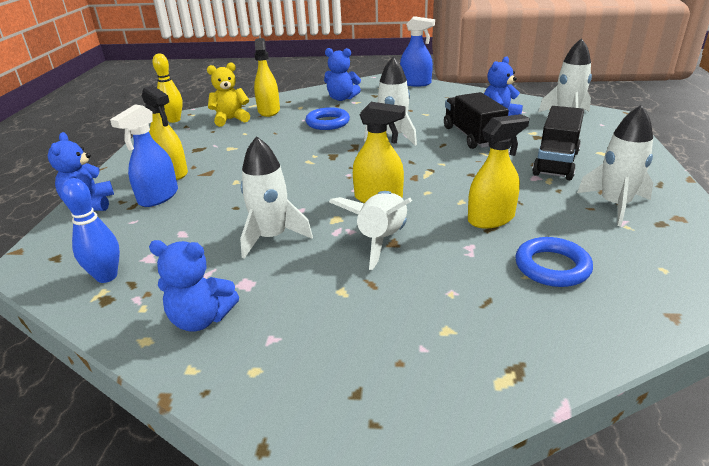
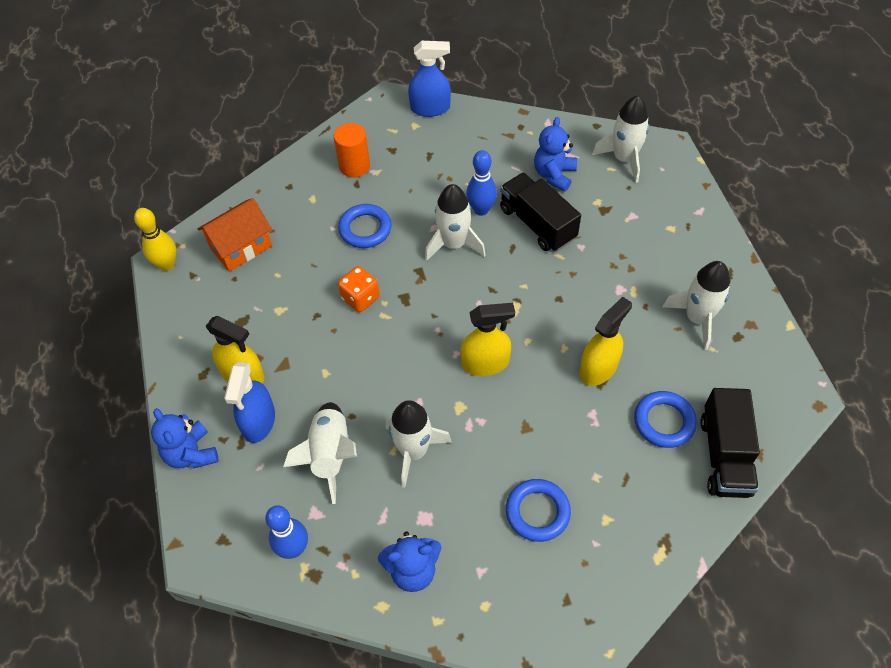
camera: 20 degrees left, 25 degrees up
yellow teddy bear [207,62,250,127] -> orange house [198,198,272,272]
yellow spray bottle [254,38,280,117] -> none
blue teddy bear [324,48,361,101] -> orange cylinder [334,123,370,178]
white rocket [329,191,412,270] -> white rocket moved to [283,402,357,504]
black truck [532,106,584,180] -> black truck moved to [700,388,760,498]
none -> orange dice [338,266,380,312]
none -> blue bowling pin [466,150,497,216]
none -> blue ring [506,479,571,542]

